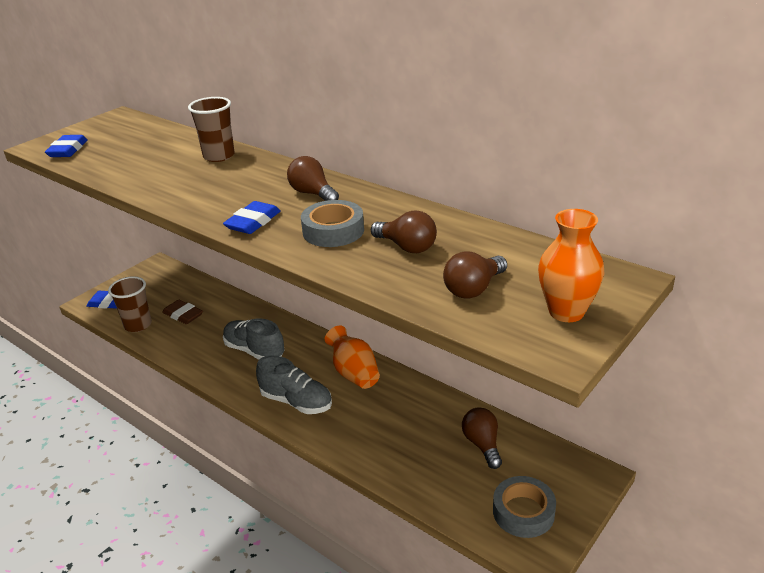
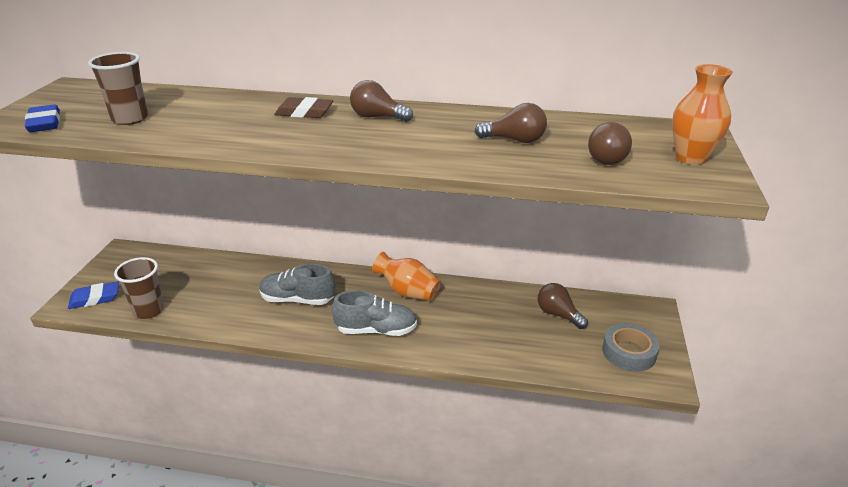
camera: 30 degrees left, 0 degrees up
brown eraser [162,300,203,324] -> brown eraser moved to [274,97,333,118]
brown cup [188,97,235,162] -> brown cup moved to [88,52,148,125]
blue eraser [223,201,281,234] -> none
grey tape [301,200,364,247] -> none

